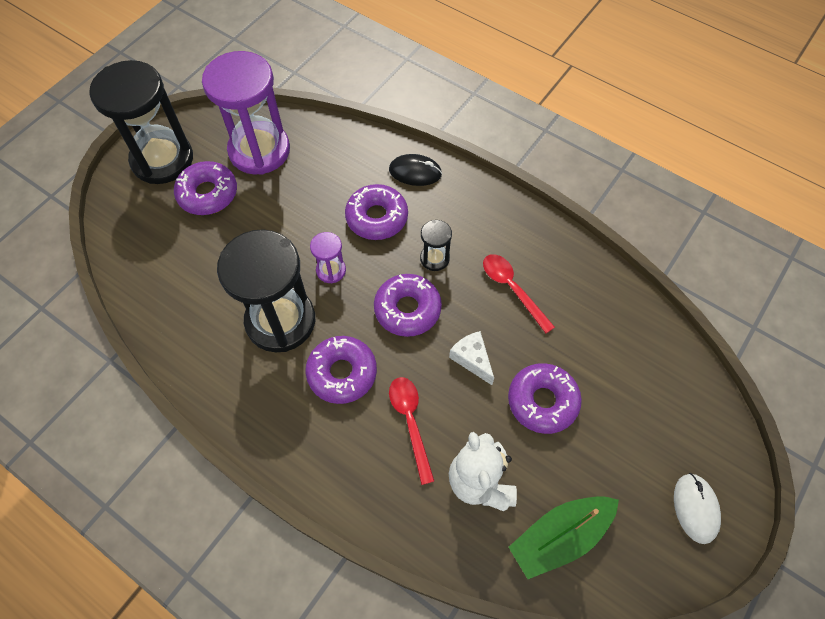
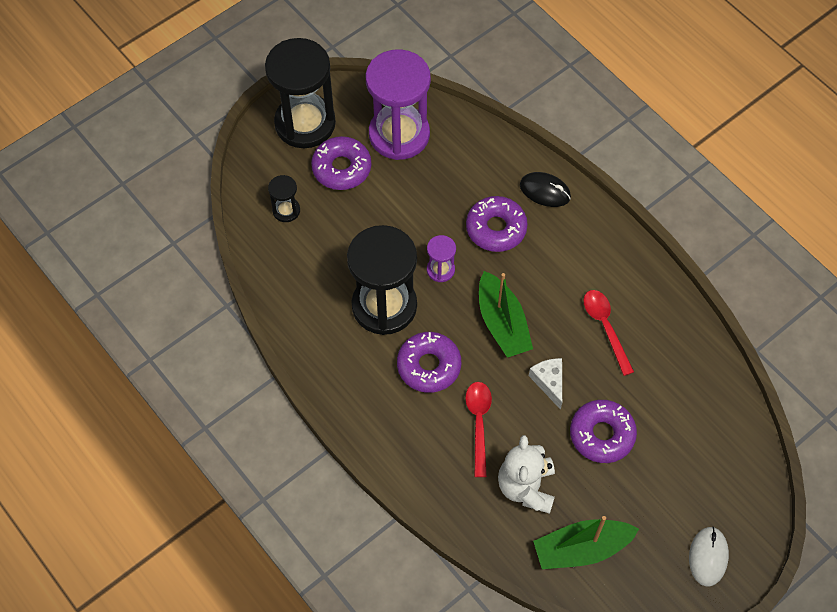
camera: 15 degrees right, 0 degrees up
purple donut [374,274,442,337] -> green boat [479,271,533,358]
black hourglass [420,220,452,271] -> black hourglass moved to [268,175,300,222]

